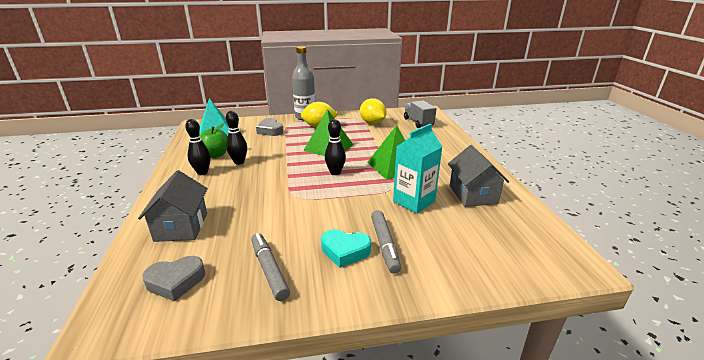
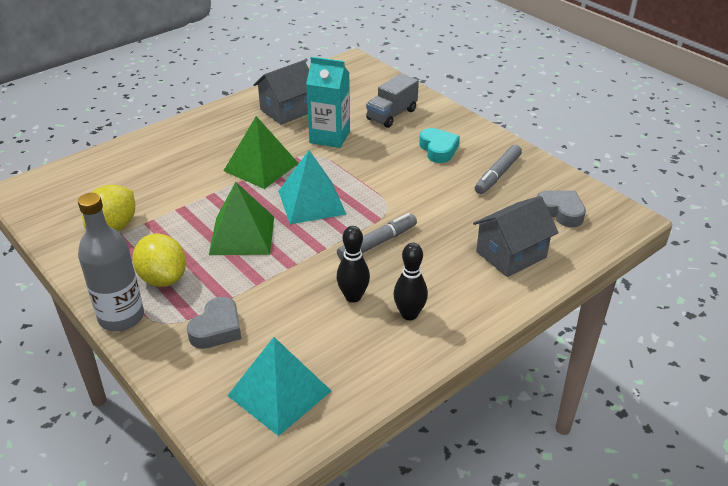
camera: 120 degrees left, 10 degrees up
green apple [200,124,228,158] -> none
black bowling pin [325,119,346,175] -> turquoise pyramid [278,150,346,224]
grey marker [371,210,401,273] -> grey marker moved to [337,213,417,260]
grey truck [404,100,436,128] -> grey truck moved to [366,73,419,128]

